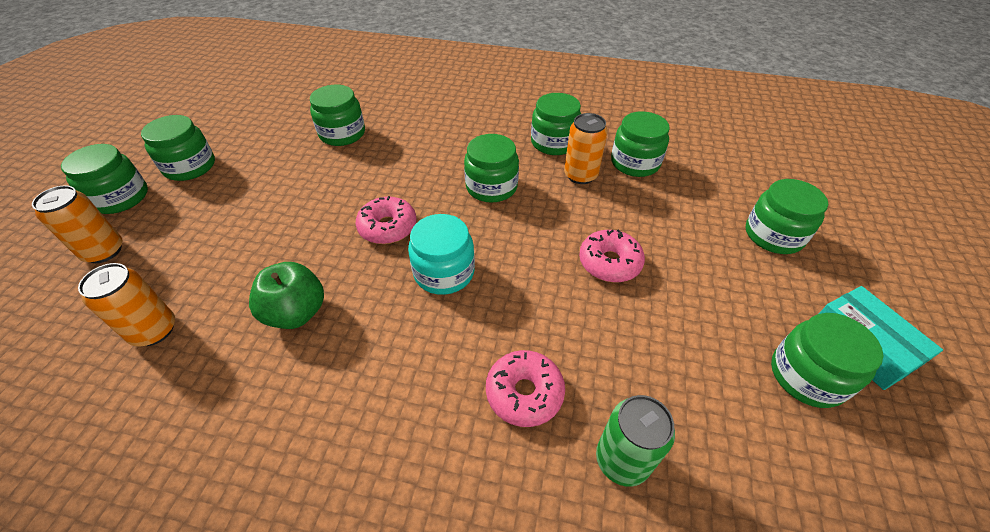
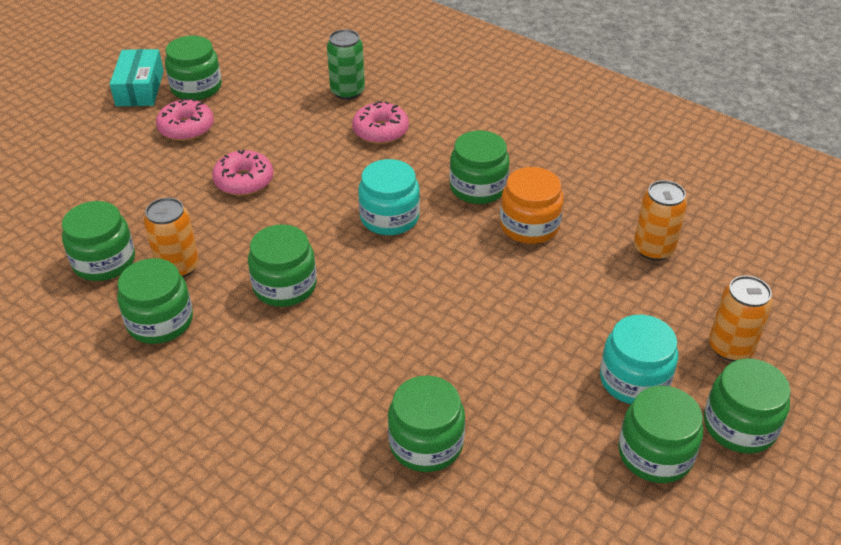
camera: 155 degrees left, 5 degrees down
green apple [249,262,324,329] -> orange jar [500,167,564,244]
pink donut [356,196,417,244] -> pink donut moved to [156,98,214,141]
green jar [745,179,828,254] -> green jar moved to [450,130,510,204]
none -> turquoise jar [600,315,678,404]

